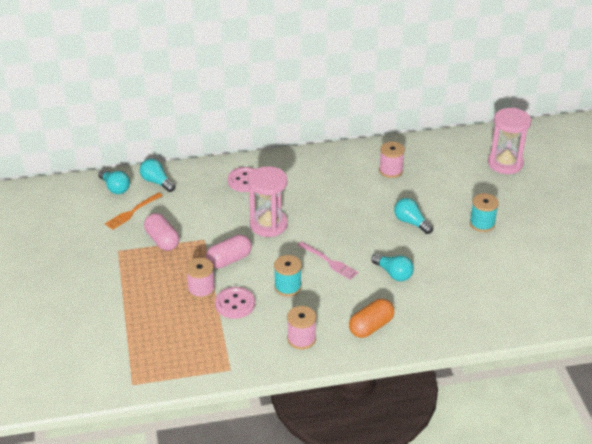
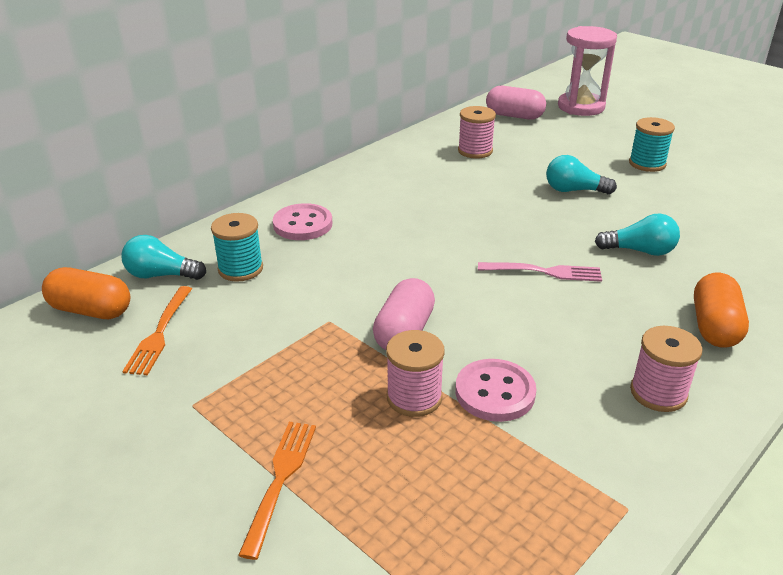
camera: 35 degrees left, 5 degrees down
turquoise light bulb [98,169,130,194] -> orange capsule [42,267,130,319]
pink capsule [144,213,179,251] -> pink capsule moved to [486,86,546,120]
pink hourglass [248,166,288,237] -> none
turquoise spool [274,255,302,296] -> turquoise spool moved to [211,213,263,282]
none -> orange fork [238,422,316,560]

